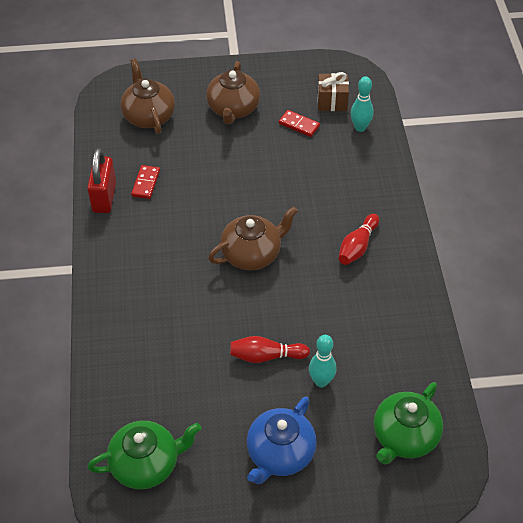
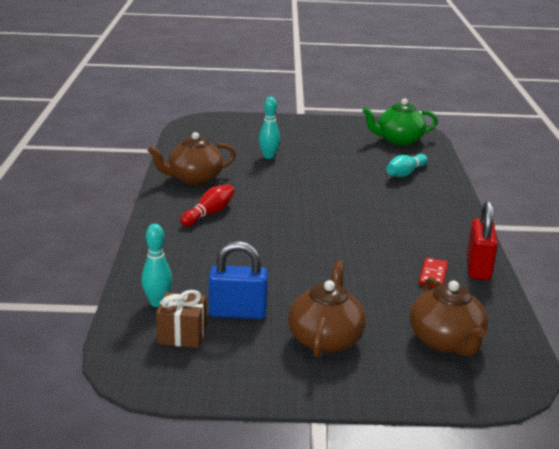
camera: 175 degrees left, 25 degrees down
brown teapot [208,206,298,271] -> brown teapot moved to [148,132,236,185]
red bowling pin [230,336,310,363] -> none
blue teapot [247,396,317,484] -> none
red domino [279,110,320,137] -> blue padlock [209,241,268,319]
green teapot [374,382,443,464] -> none
none -> turquoise bowling pin [386,154,428,177]

